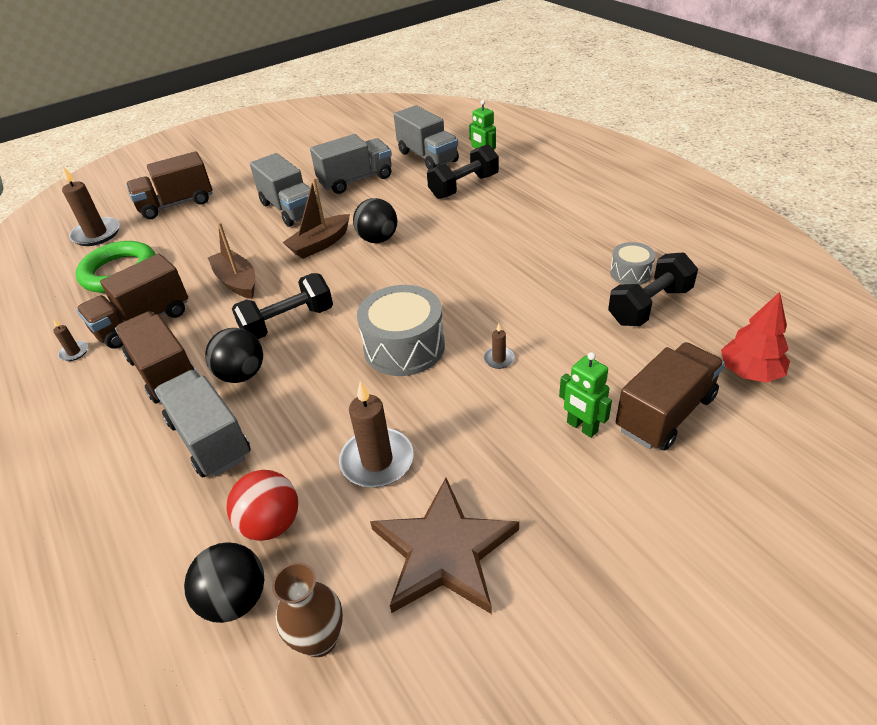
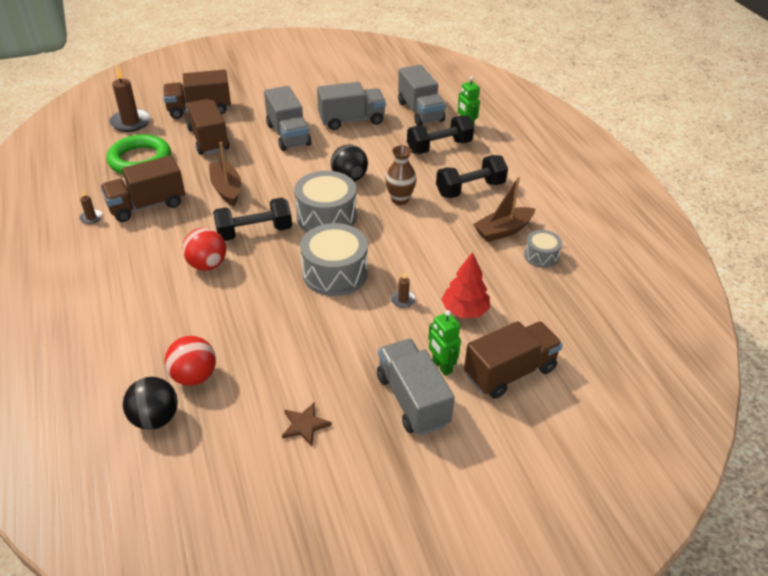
camera: 10 degrees right, 0 degrees up
brown truck [115,311,196,404] -> brown truck moved to [185,99,230,155]
grey truck [155,370,251,478] -> grey truck moved to [377,339,455,436]
black ball [205,328,263,383] -> red ball [182,228,226,271]
brown vase [272,562,343,657] -> brown vase moved to [385,145,417,205]
brown boat [282,178,350,259] -> brown boat moved to [473,176,535,242]
brown candle [339,381,414,488] -> none
brown star [370,478,519,614] -> brown star [282,403,332,446], size x0.46
black dumbbell [608,252,698,326] -> black dumbbell moved to [436,155,508,198]
red tree [721,292,790,382] -> red tree moved to [441,252,490,318]
none -> grey drum [294,171,357,232]

